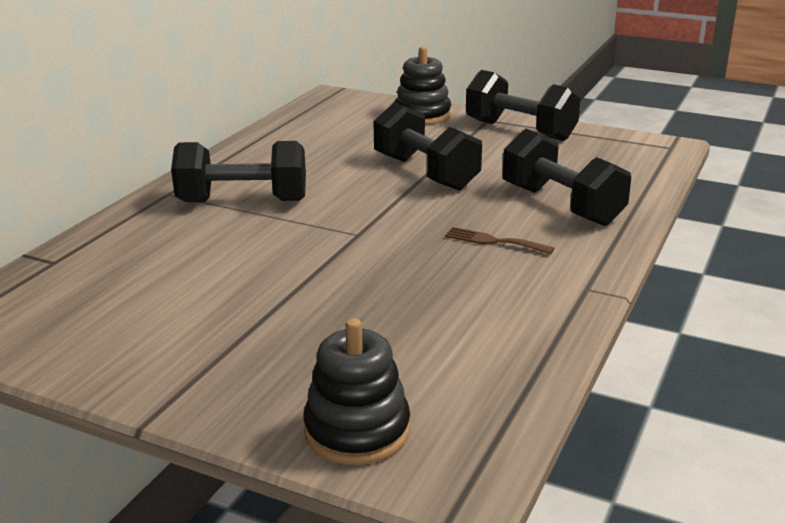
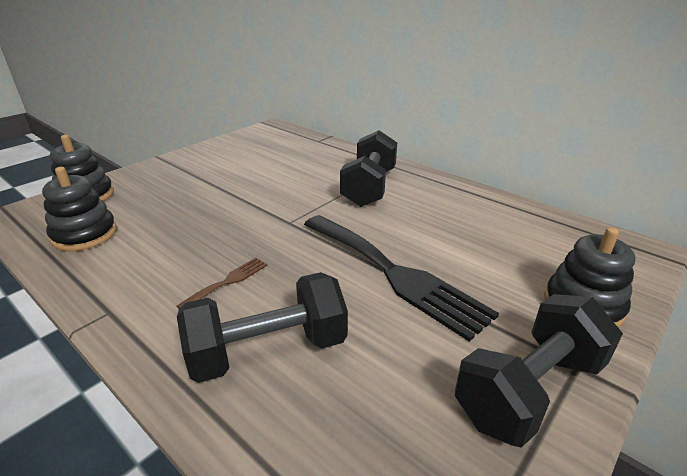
camera: 105 degrees right, 5 degrees up
black dumbbell [373,102,482,191] -> black fork [304,215,499,342]
none -> black stacking toy [42,167,117,251]

